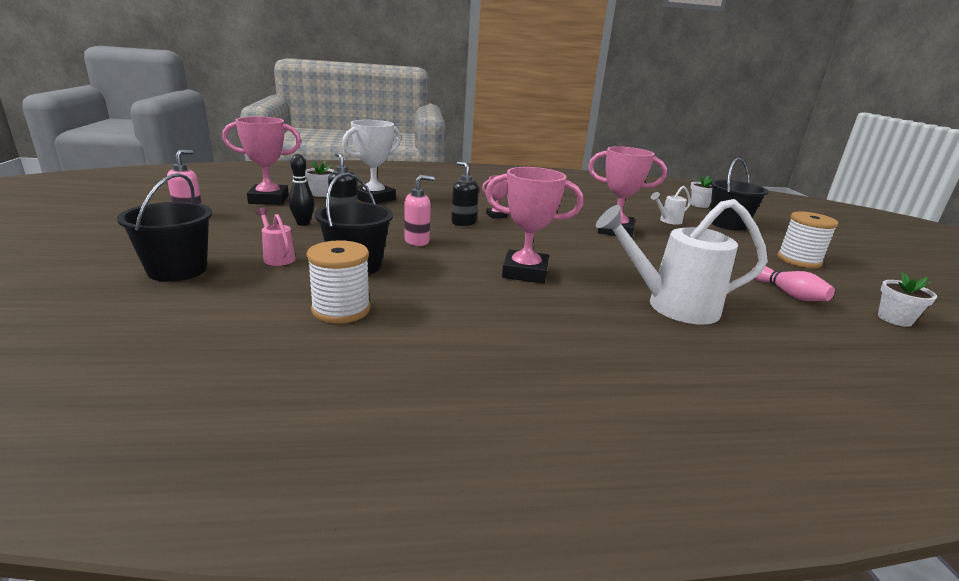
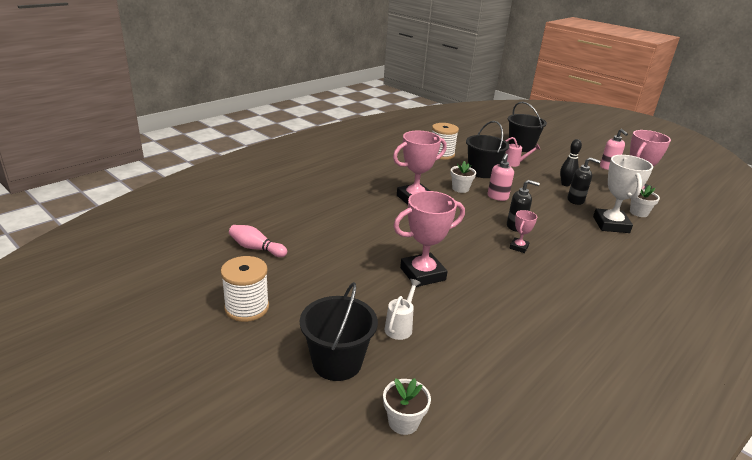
camera: 140 degrees right, 5 degrees up
white watering can [596,199,768,324] -> none
white flower pot [878,272,937,327] -> white flower pot moved to [450,161,476,193]

